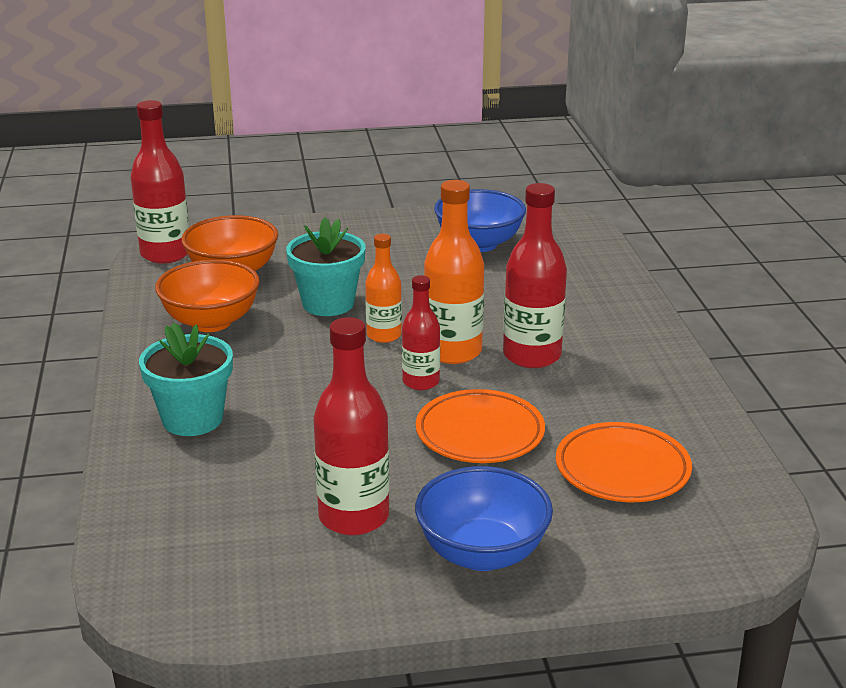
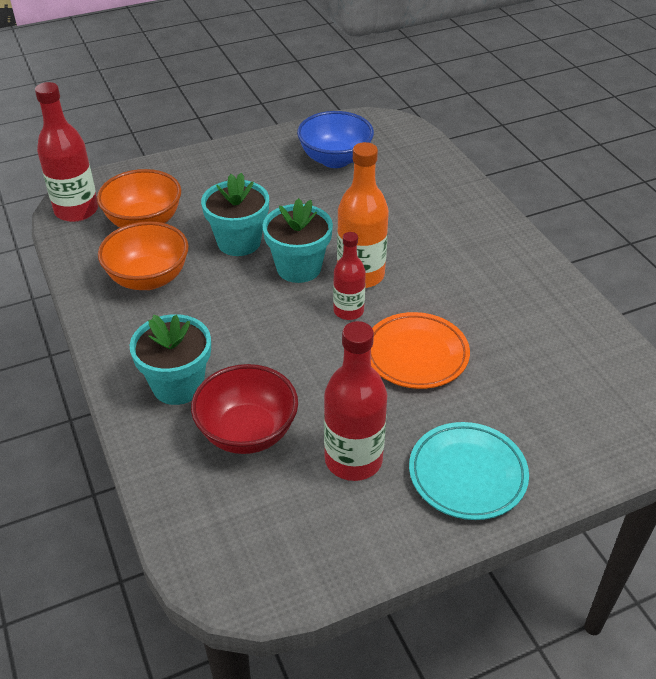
camera: 15 degrees left, 15 degrees up
orange bottle [365,234,402,343] -> turquoise flower pot [263,198,333,283]
blue bowl [415,466,553,571] -> turquoise plate [409,422,529,520]
red bottle [503,183,567,368] -> none
orange plate [556,422,692,502] -> none
none -> red bowl [191,364,298,454]

